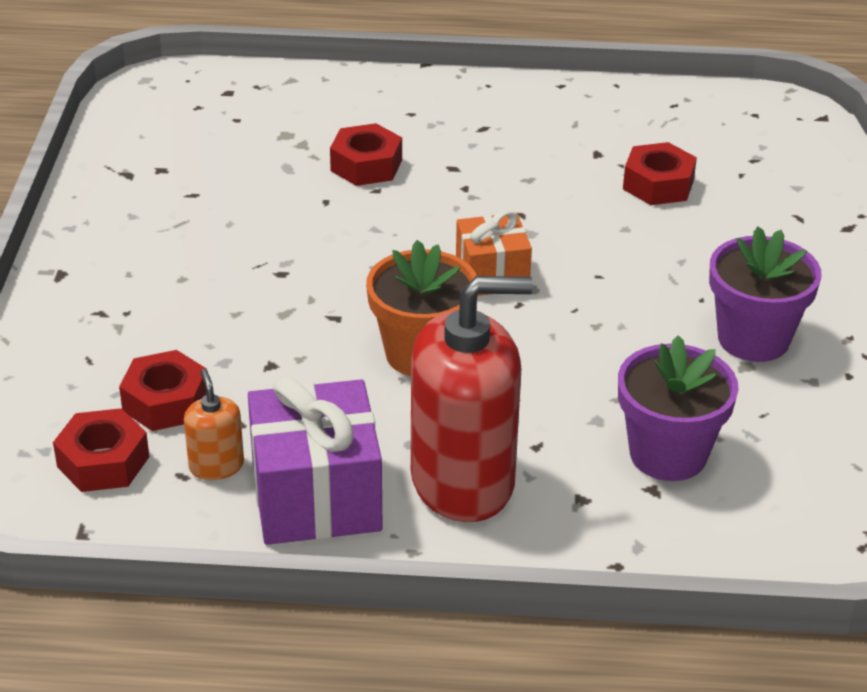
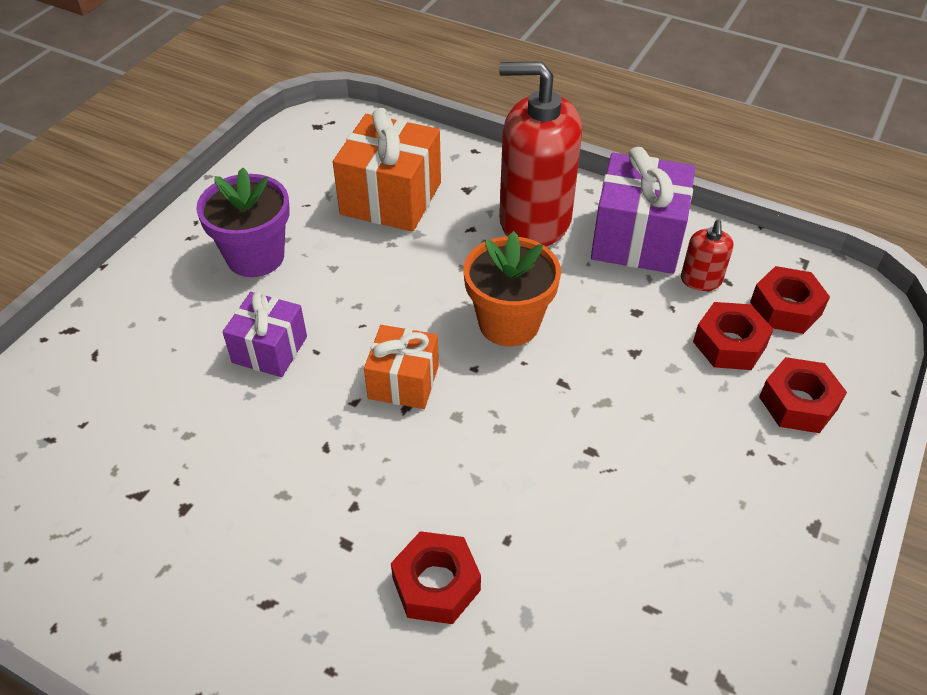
camera: 155 degrees left, 10 degrees up
orange soap dispenser [184,369,244,480] -> red soap dispenser [681,220,734,291]
purple flower pot [618,335,739,481] -> orange gift [333,108,441,232]
red nut [623,142,697,205] -> red nut moved to [759,357,847,433]
none -> purple gift [223,291,307,377]

